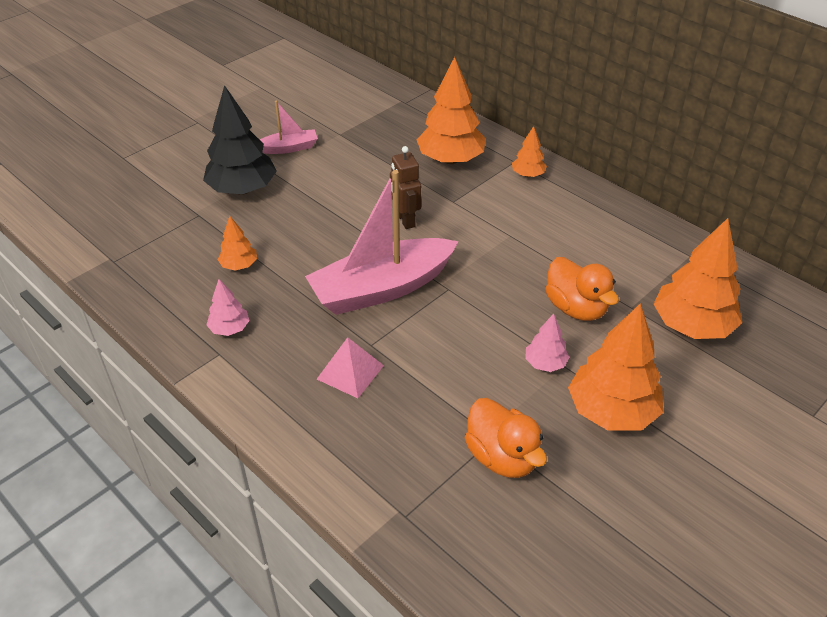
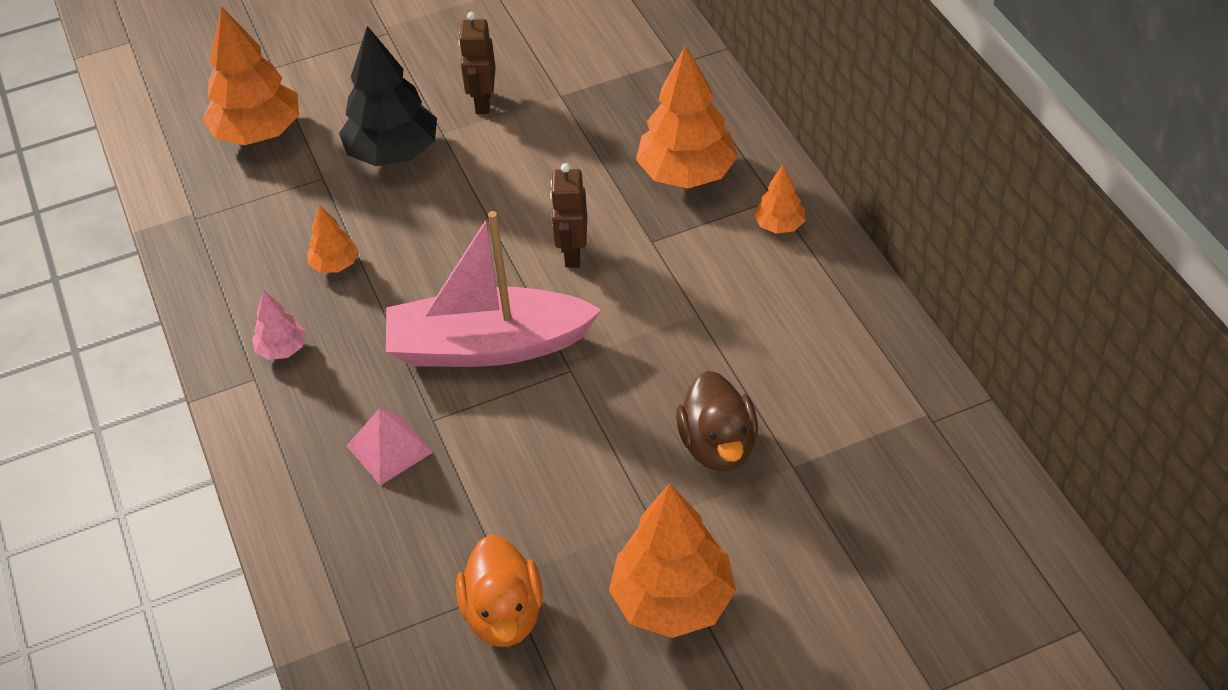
camera: 25 degrees right, 5 degrees up
pink boat [259,101,318,154] -> brown robot [458,12,496,114]
pink tree [525,314,569,372] -> none
orange duck [545,257,619,321] -> brown duck [676,371,758,471]
orange tree [654,218,742,339] -> orange tree moved to [202,6,299,145]

